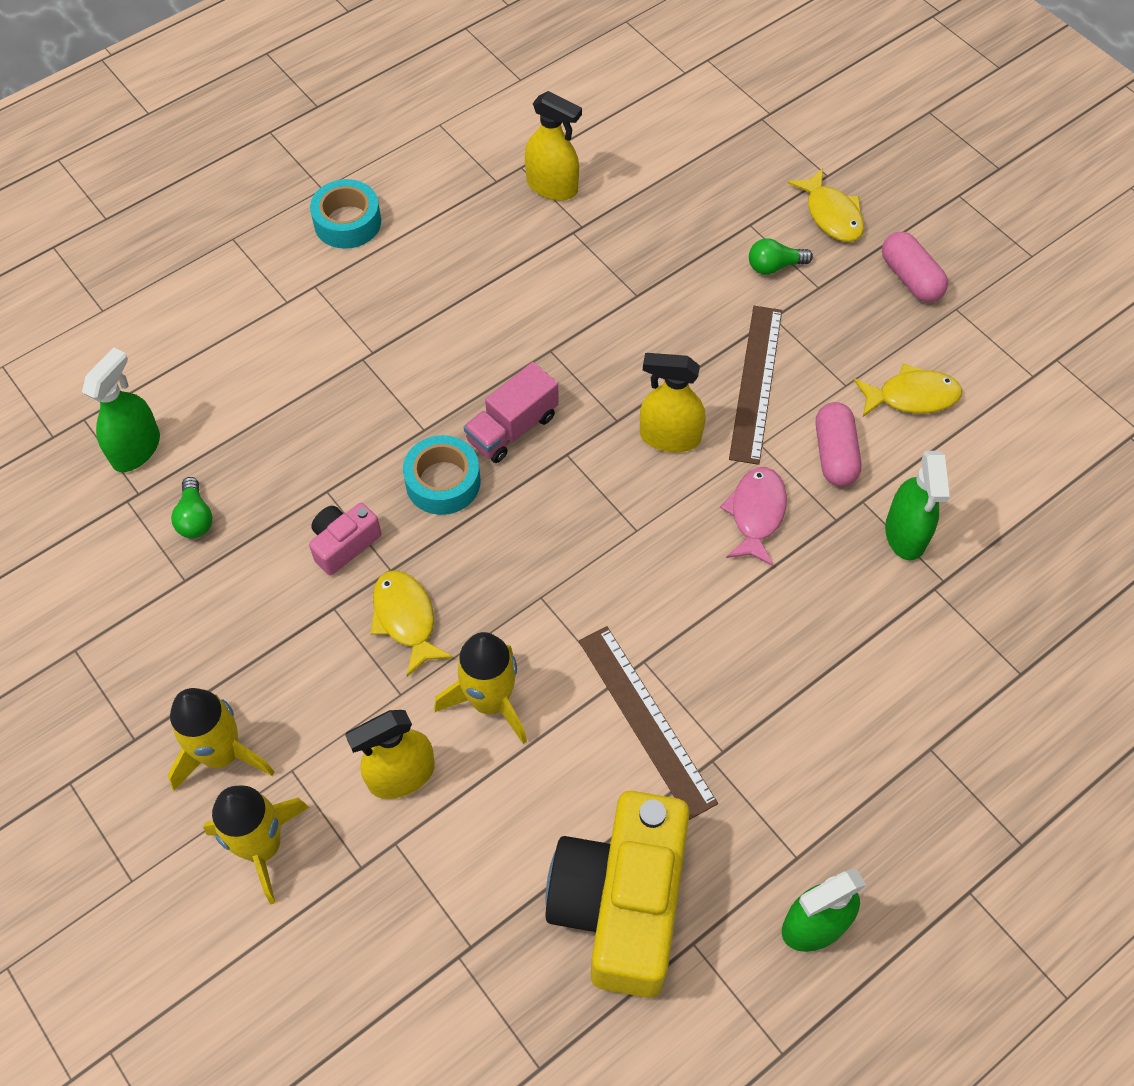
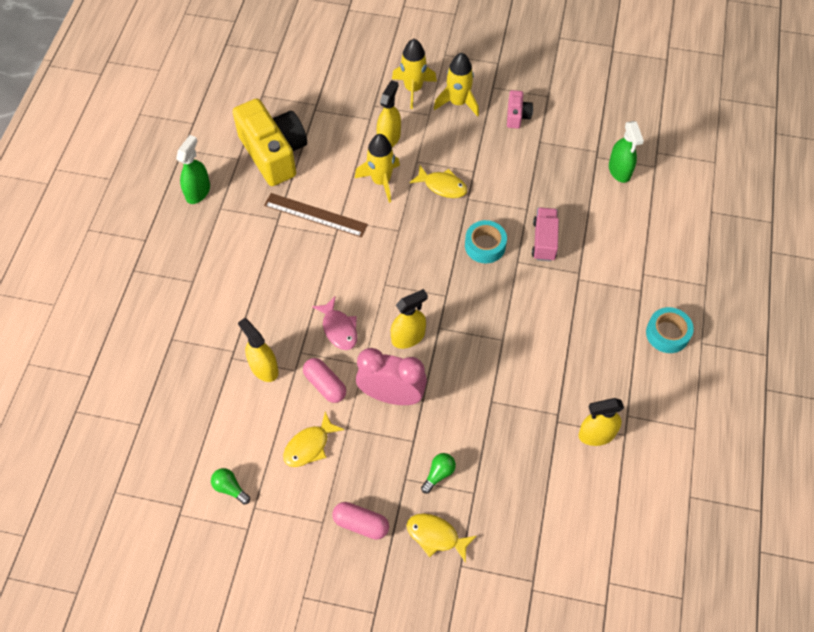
camera: 140 degrees right, 0 degrees up
green light bulb [171,477,212,538] -> green light bulb moved to [211,468,250,505]
pink camera [309,503,381,575] -> pink camera moved to [507,90,533,129]
pink truck [464,362,558,463] -> pink truck moved to [532,208,559,261]
brown ruler [729,306,782,465] -> pink clock [356,348,427,405]
green spray bottle [885,451,950,561] -> yellow spray bottle [238,318,279,382]

